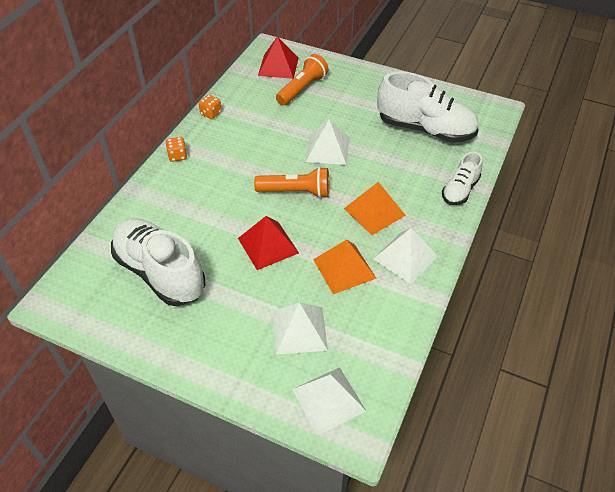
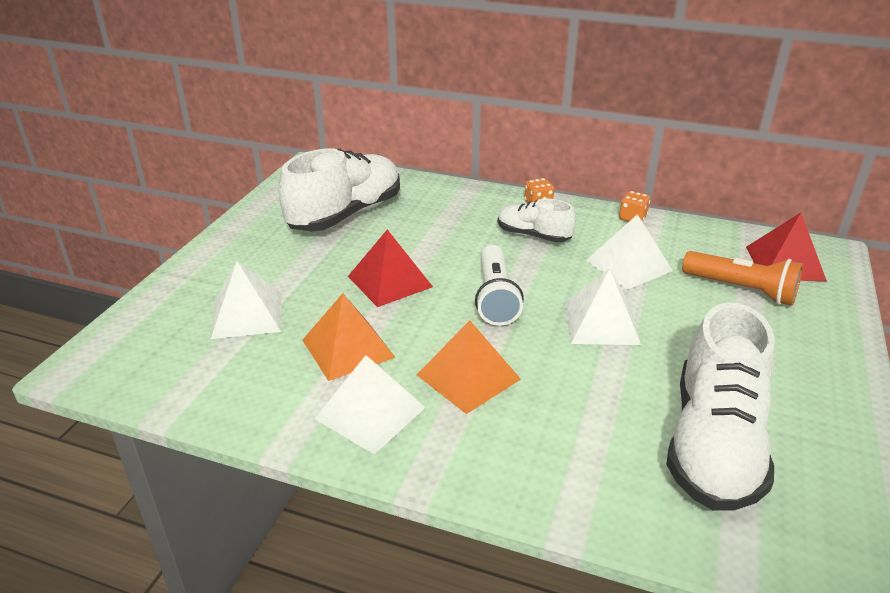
camera: 85 degrees right, 15 degrees down
orange flashlight [254,167,329,198] -> white flashlight [475,245,524,326]
white pyramid [292,367,366,436] -> white pyramid moved to [585,214,673,290]
white shoe [442,152,483,205] -> white shoe moved to [498,198,576,242]

